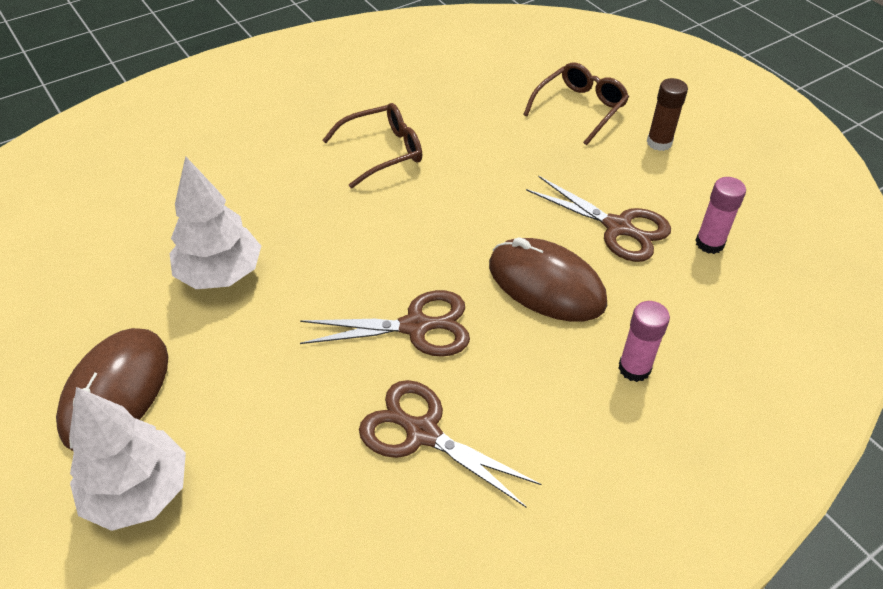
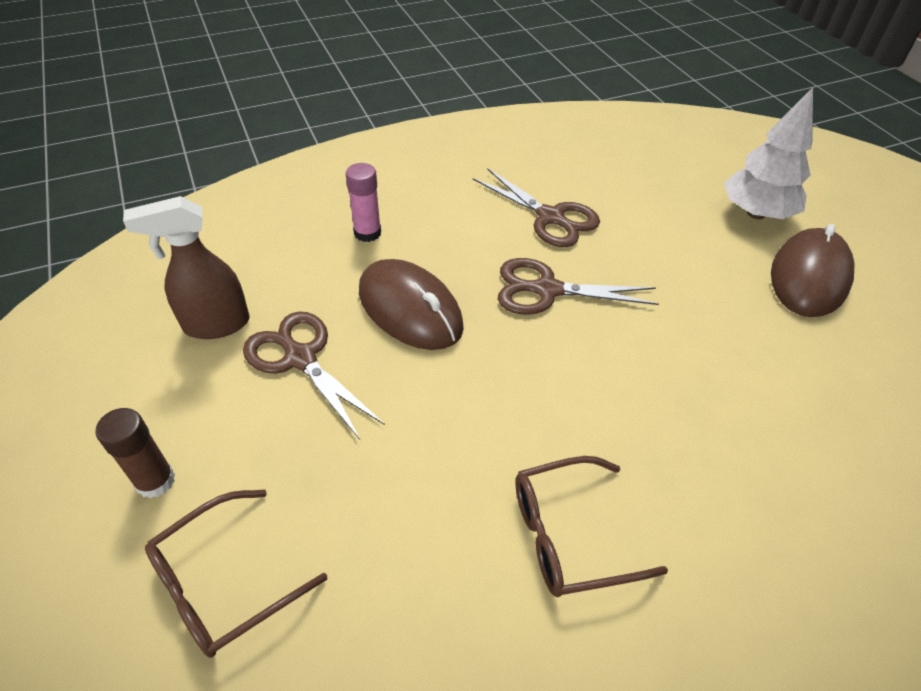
camera: 170 degrees left, 0 degrees up
white tree [169,156,261,289] -> none
pink glue stick [695,177,746,254] -> brown spray bottle [123,196,250,339]

